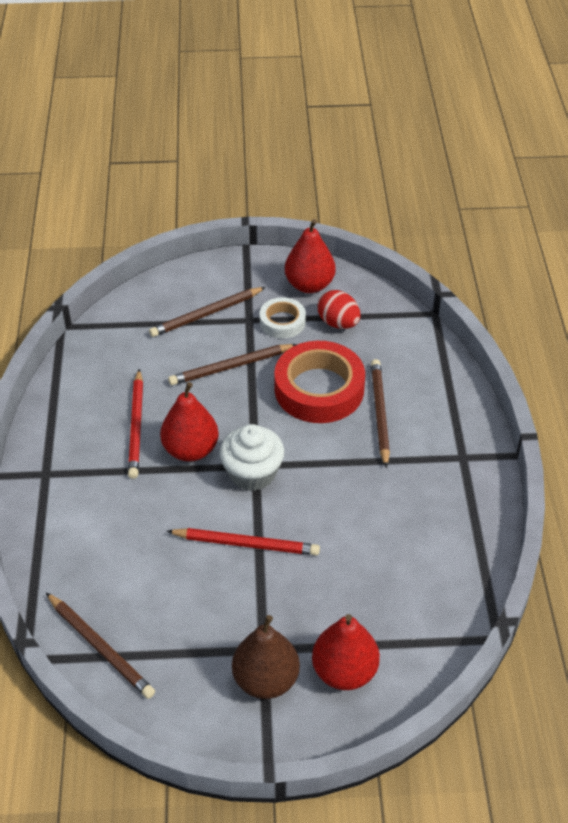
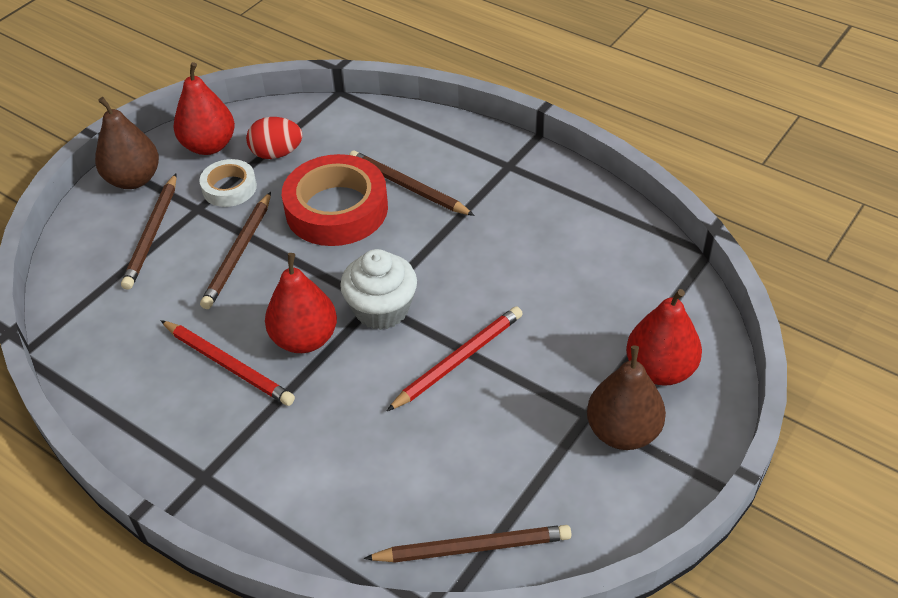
camera: 50 degrees left, 0 degrees up
none -> brown pear [95,97,159,189]

